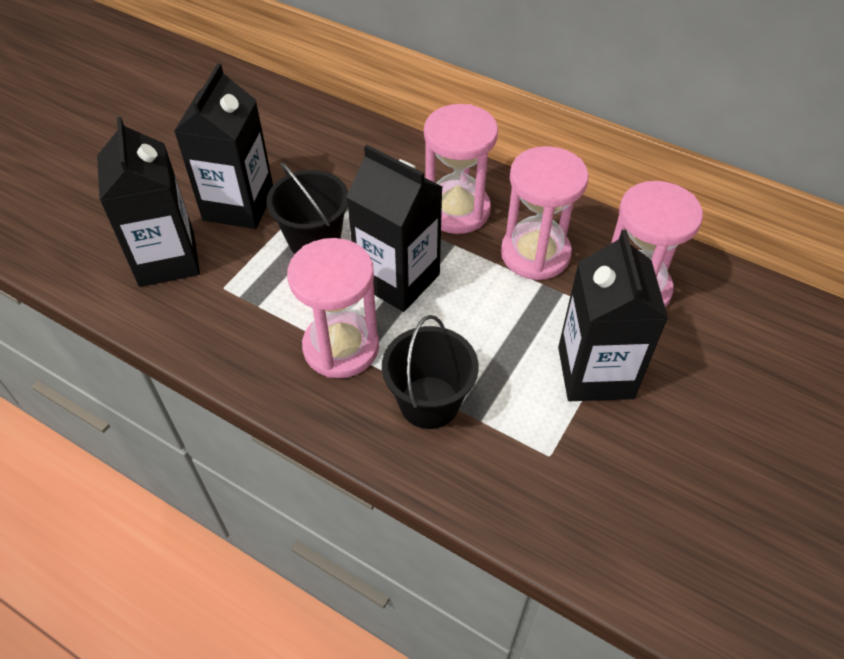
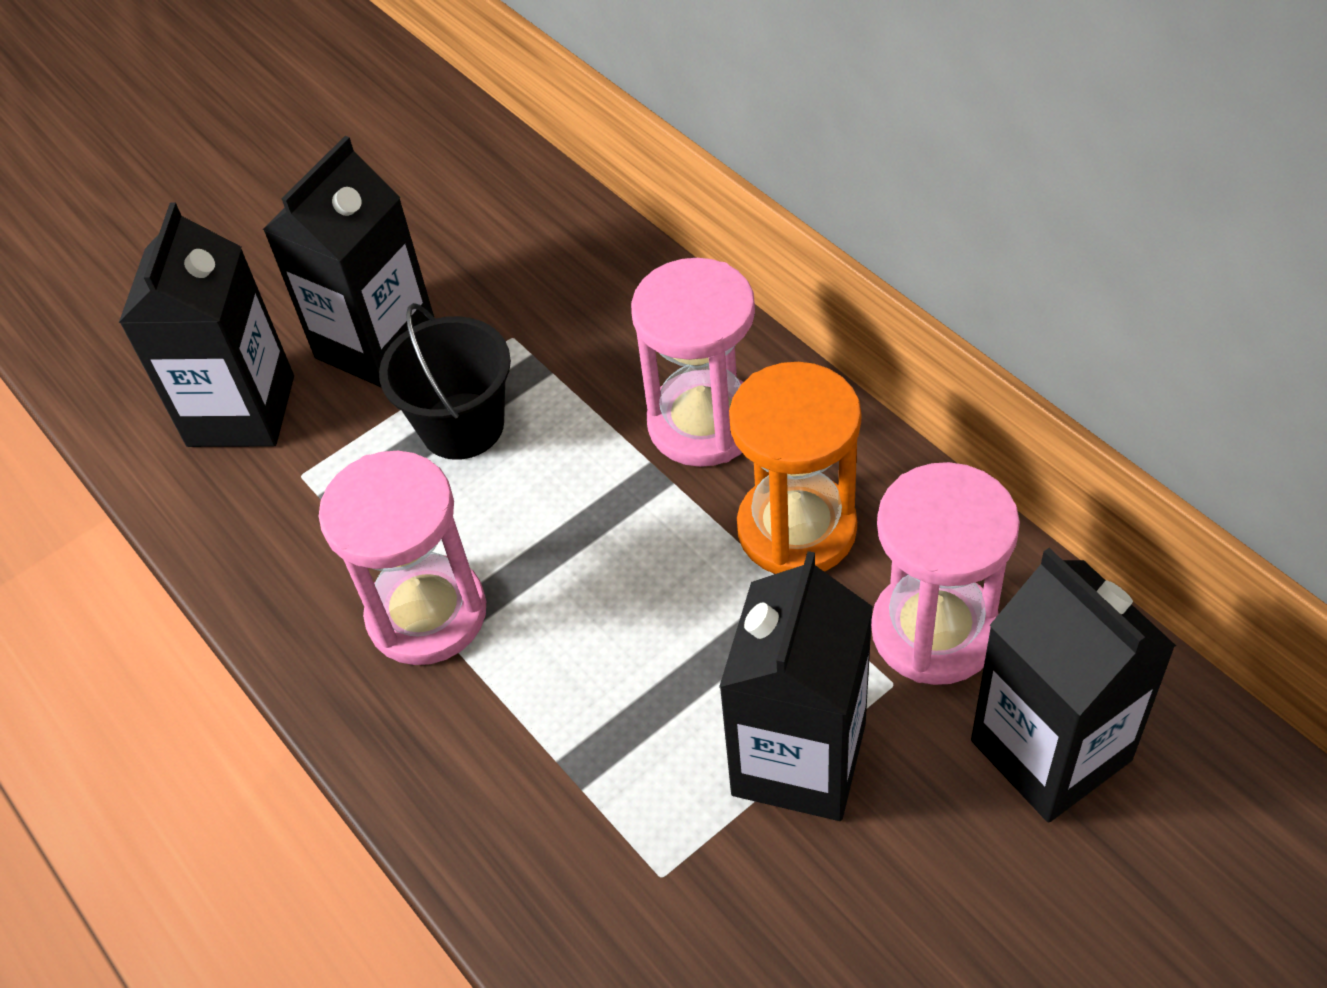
camera: 25 degrees right, 0 degrees up
black carton [346,145,443,312] -> black carton moved to [971,548,1176,823]
black bucket [382,315,479,429] -> none
pink hourglass [501,146,589,280] -> orange hourglass [729,362,861,574]

